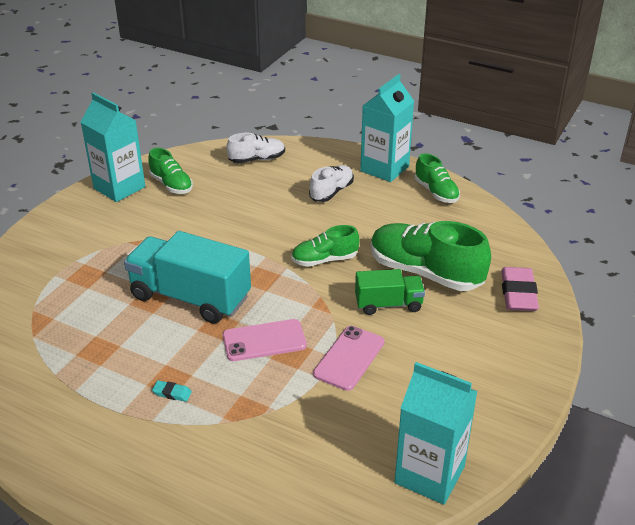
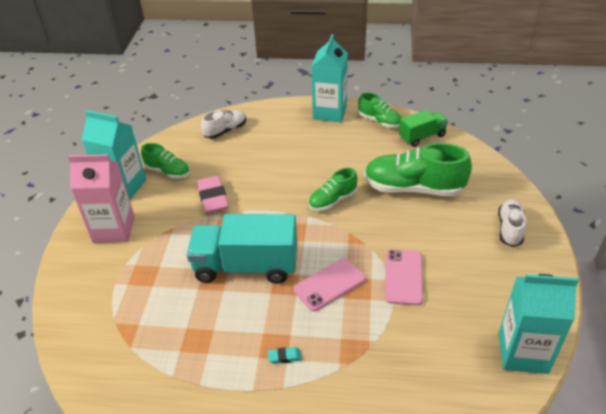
camera: 20 degrees left, 5 degrees up
white shoe [309,165,354,202] -> white shoe moved to [498,199,526,247]
green truck [355,269,425,315] -> green truck moved to [399,110,448,147]
pink eraser [501,267,539,311] -> pink eraser moved to [197,175,229,213]
none -> pink carton [68,154,135,243]

